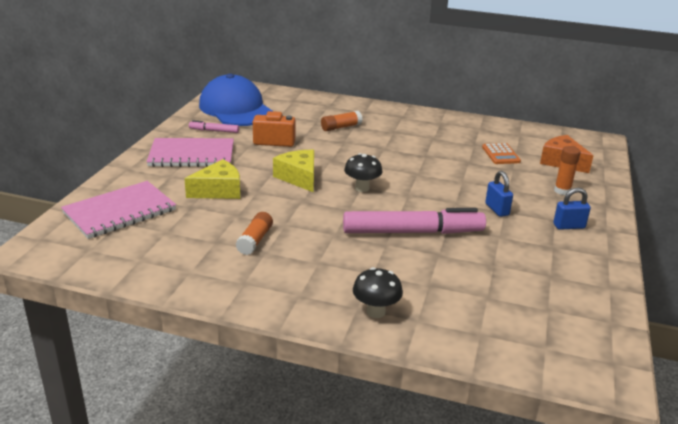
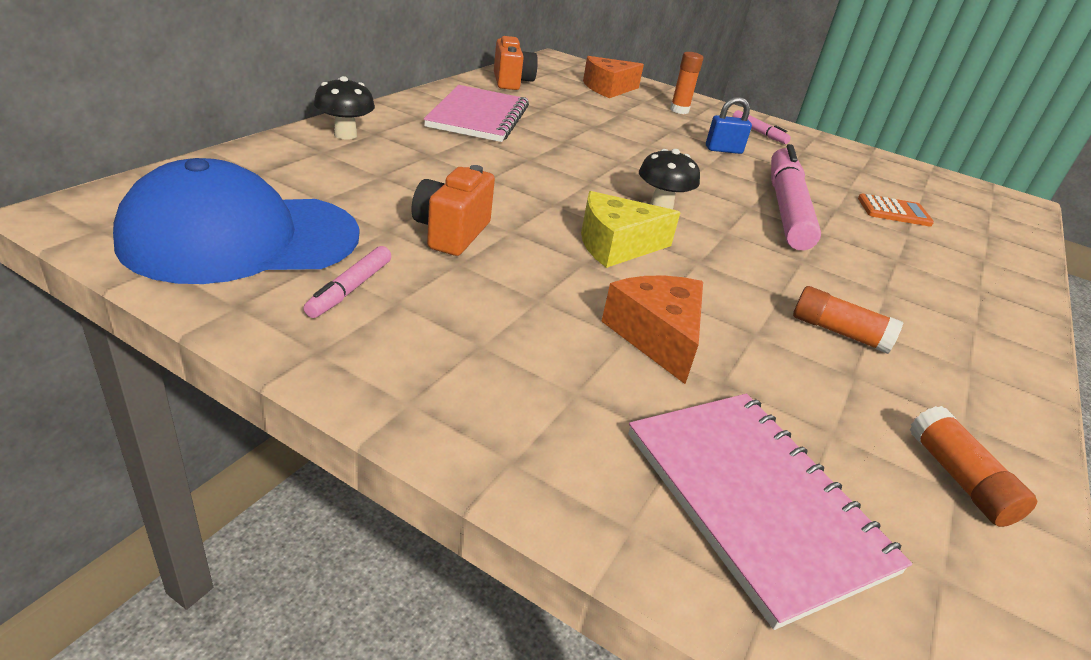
camera: 80 degrees left, 5 degrees up
pink notebook [146,138,234,167] -> pink notebook moved to [424,85,529,142]
yellow cheese [184,159,240,199] -> orange cheese [601,276,703,384]
orange glue stick [321,111,362,131] -> orange glue stick moved to [910,406,1037,527]
black mushroom [353,267,403,318] -> black mushroom moved to [314,76,375,140]
orange calculator [482,143,521,164] -> orange calculator moved to [858,193,934,227]
blue padlock [553,188,591,230] -> pink marker [733,110,791,144]
none -> orange camera [494,36,538,90]

